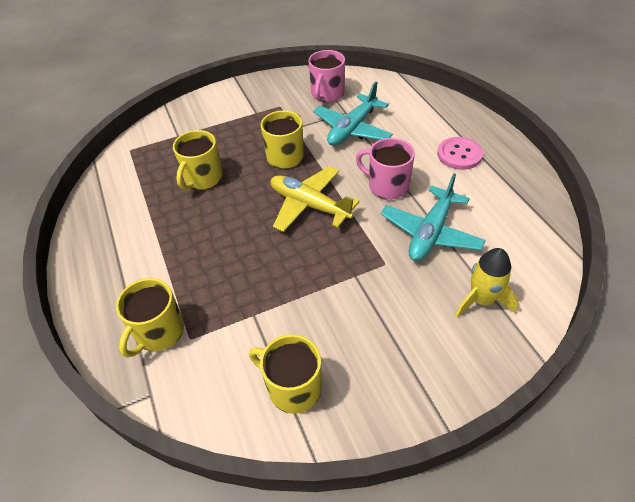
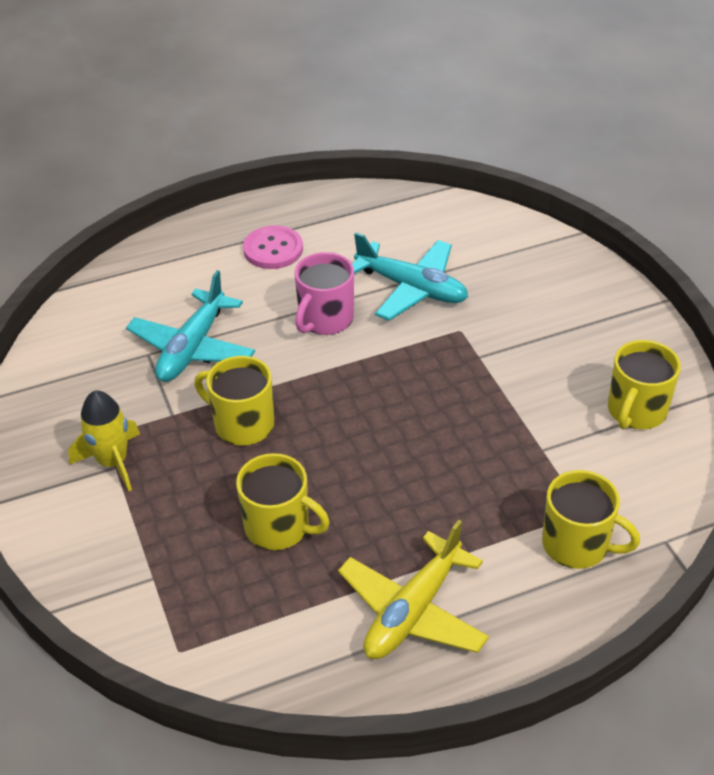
camera: 90 degrees left, 5 degrees down
yellow plane [271,166,360,232] -> yellow plane moved to [338,520,489,659]
pink mug [309,50,345,102] -> none
turquoise plane [313,81,393,146] -> turquoise plane turned 75 degrees clockwise [126,270,255,382]
yellow rocket [455,248,519,317] -> yellow rocket moved to [68,391,140,491]

